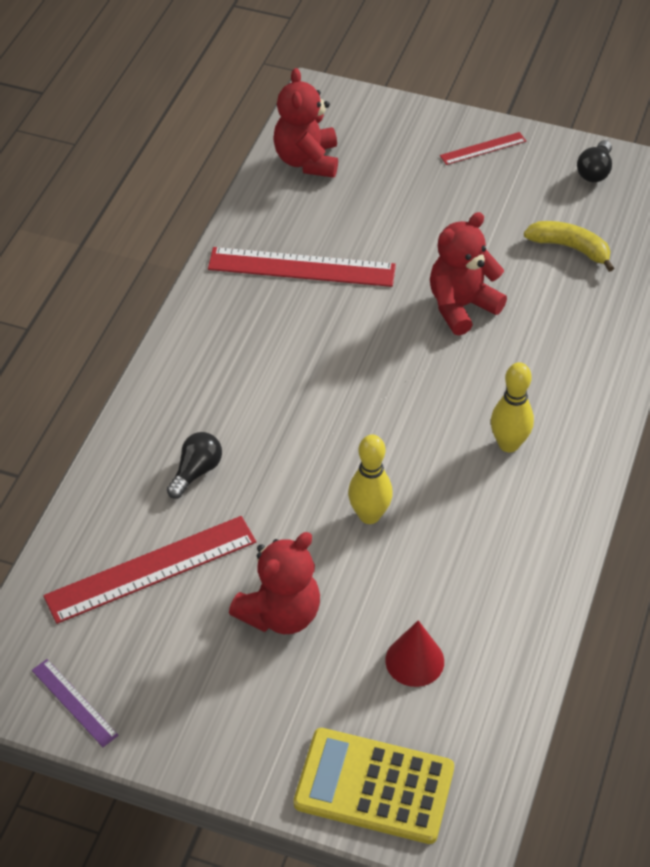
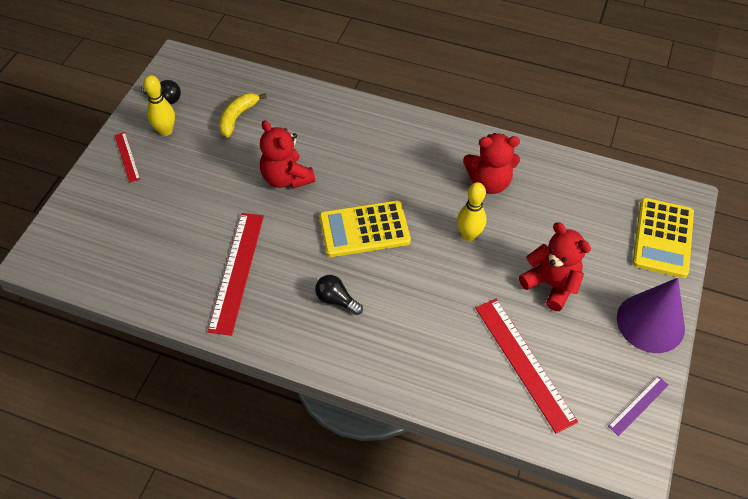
camera: 90 degrees left, 5 degrees up
black light bulb [167,432,222,499] -> black light bulb moved to [315,275,363,315]
red teddy bear [273,68,338,178] -> red teddy bear moved to [463,133,520,194]
red cone [385,620,444,687] -> none
yellow bowling pin [491,362,534,452] -> yellow bowling pin moved to [143,75,175,136]
none -> yellow calculator [319,201,411,257]
none -> purple cone [617,278,685,353]

